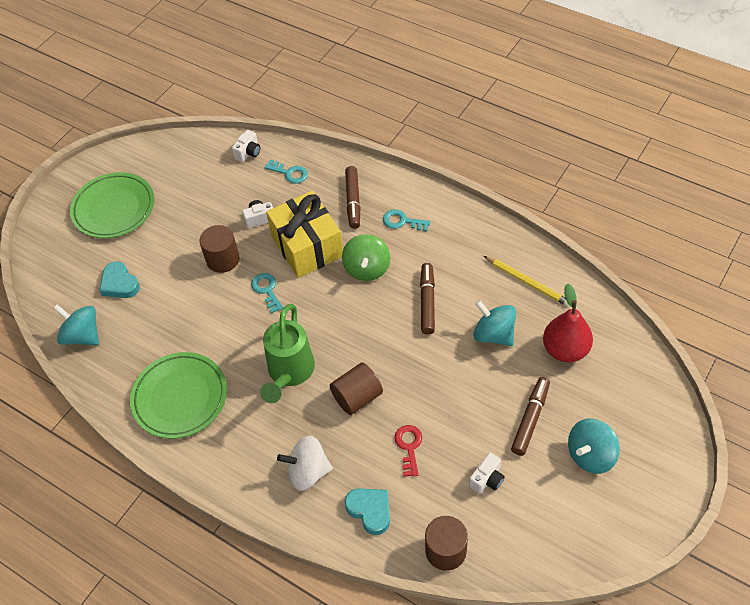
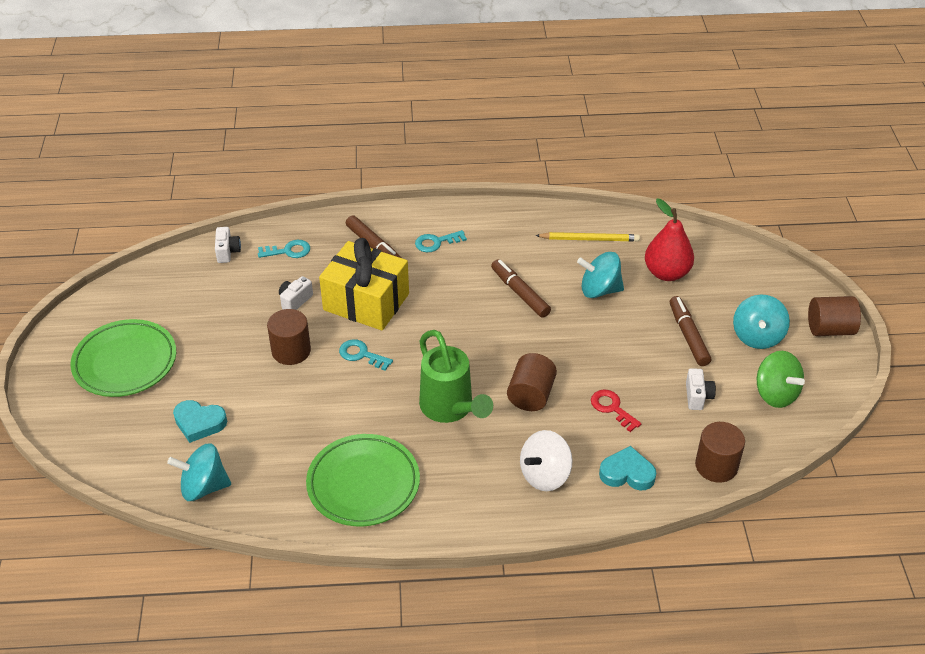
camera: 40 degrees left, 10 degrees down
green spinning top [342,234,390,281] -> green spinning top moved to [757,351,805,408]
none -> brown cylinder [808,296,861,336]

